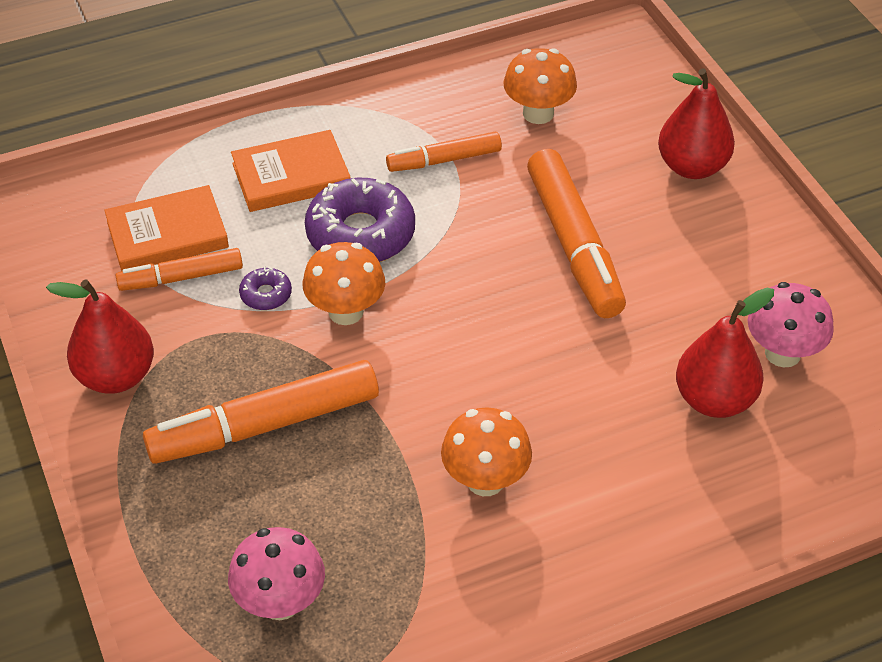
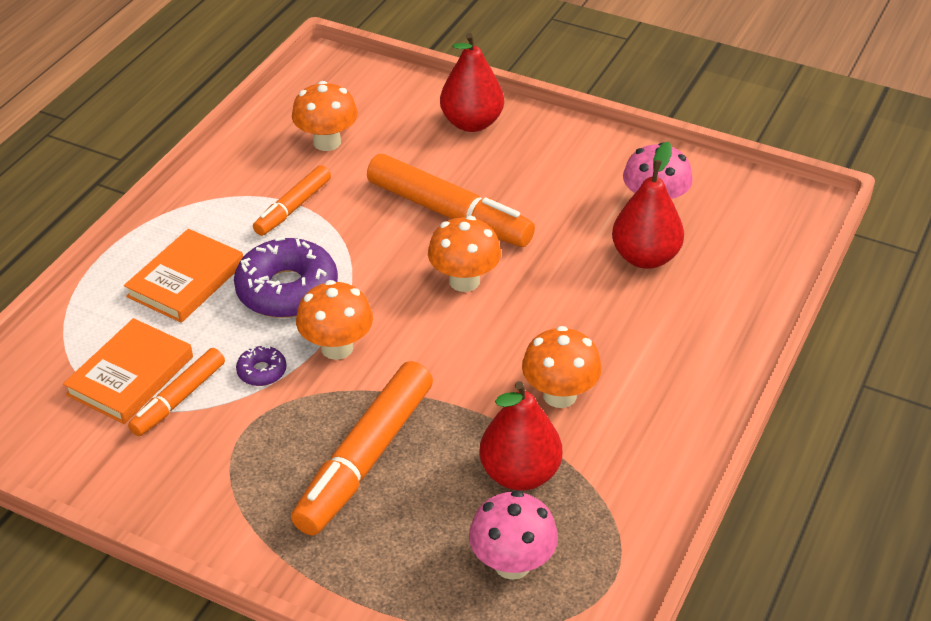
camera: 40 degrees left, 5 degrees down
red pear [46,279,154,394] -> red pear moved to [480,381,562,491]
none -> orange mushroom [428,216,501,292]

